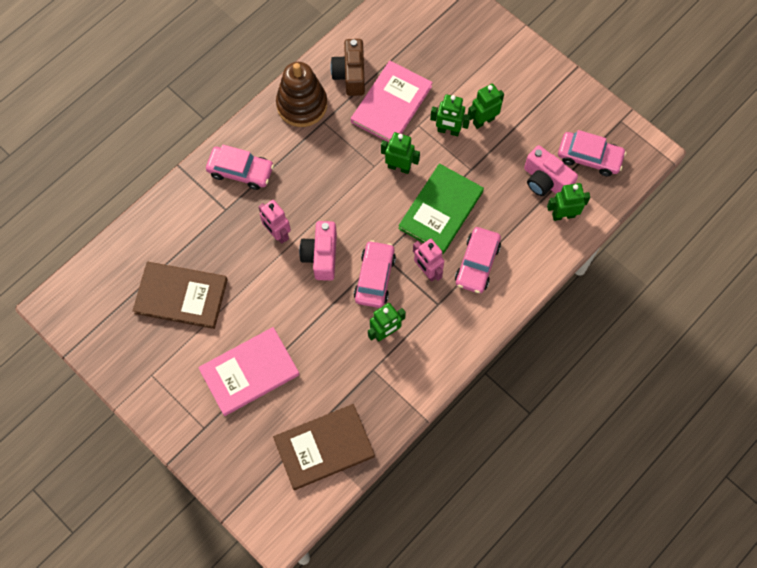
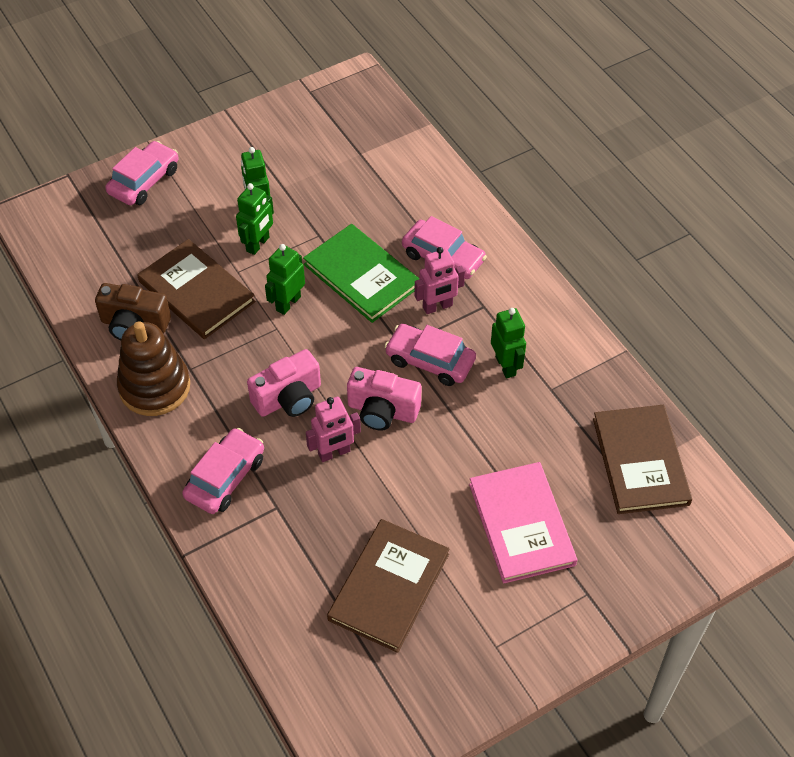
camera: 75 degrees left, 15 degrees down
pink book [351,61,433,142] -> brown book [137,239,256,339]
pink camera [524,145,578,196] -> pink camera moved to [247,349,321,417]
green robot [547,183,590,221] -> none
pink car [558,130,626,176] -> pink car moved to [105,141,179,205]

